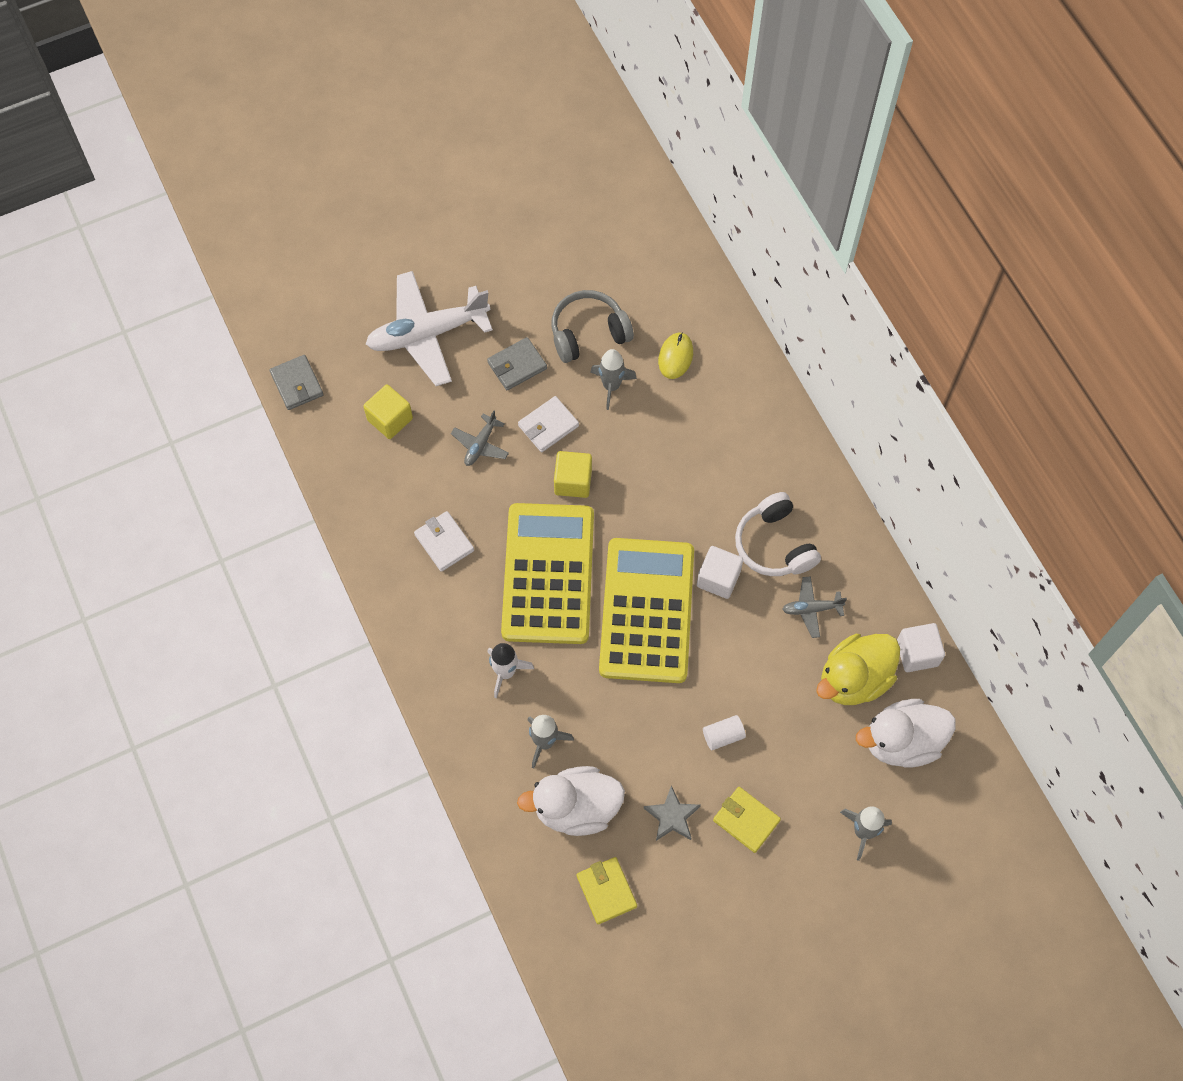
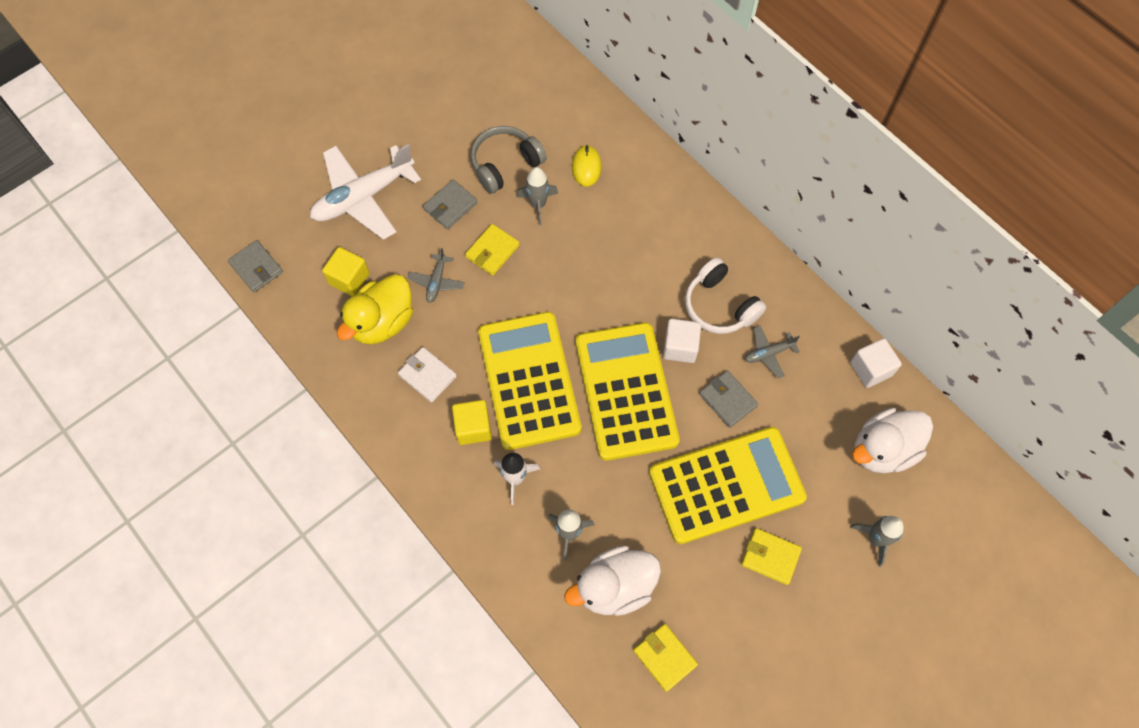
camera: 15 degrees left, 0 degrees up
white wallet [518,396,579,452] -> yellow wallet [465,224,520,275]
yellow cube [554,451,592,498] -> yellow cube moved to [452,400,492,445]
grey star [644,785,701,841] -> none
white cylinder [703,715,746,750] -> yellow calculator [649,427,807,544]
yellow duck [816,634,900,705] -> yellow duck moved to [337,274,413,344]
none -> grey wallet [699,370,758,428]

